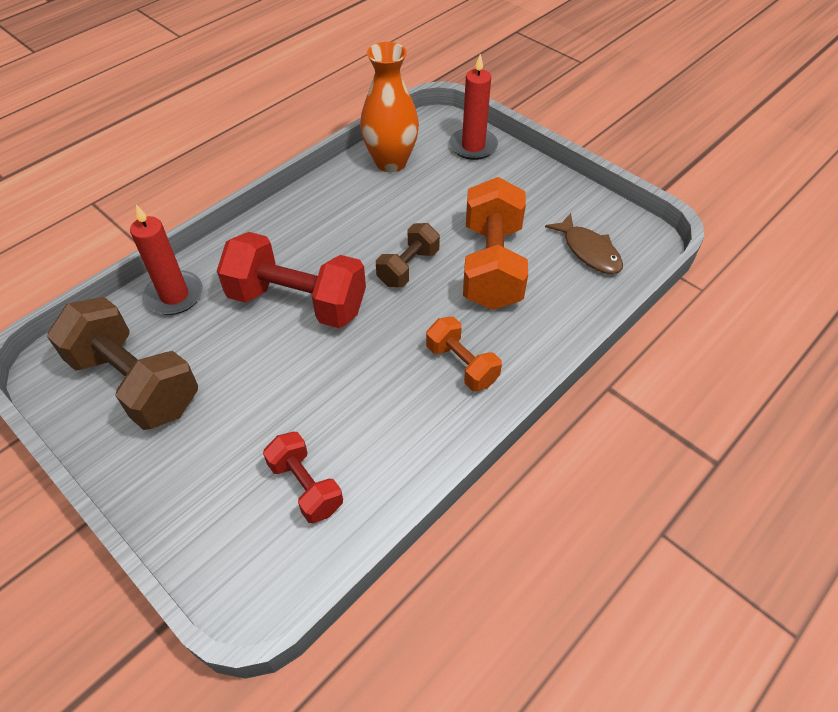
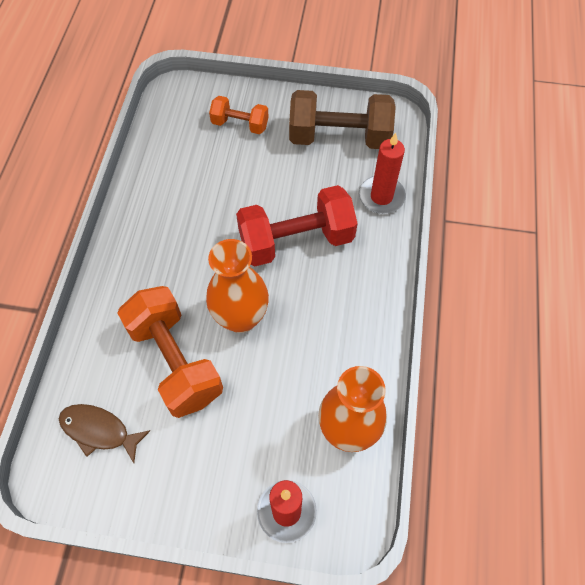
camera: 145 degrees right, 10 degrees up
red dumbbell [263,432,343,523] -> none
brown dumbbell [376,223,440,287] -> orange vase [206,239,269,333]
orange dumbbell [426,317,502,391] -> orange dumbbell moved to [209,96,269,134]

